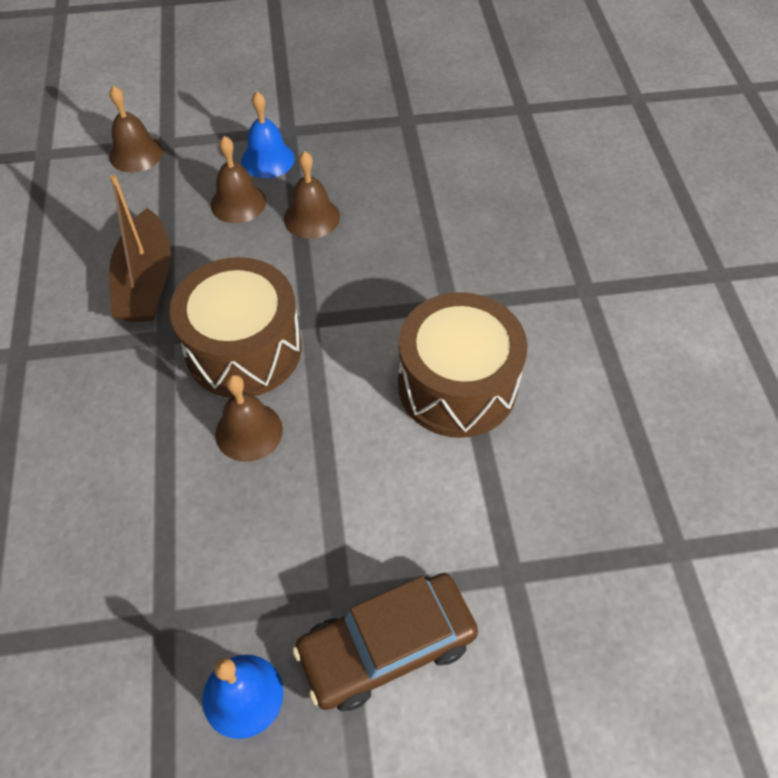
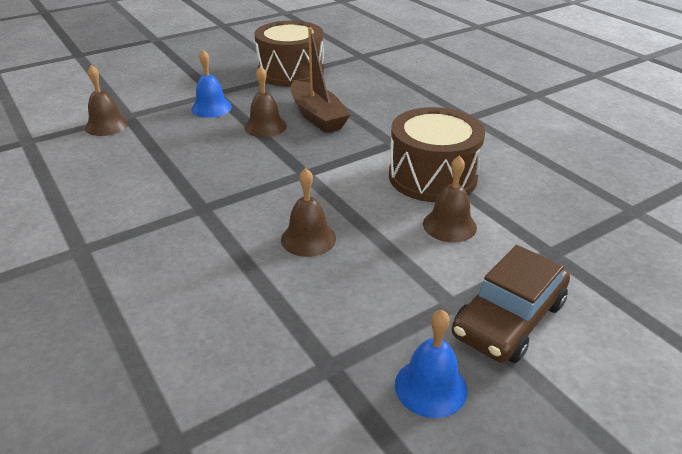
camera: 25 degrees left, 20 degrees down
brown boat [109,175,171,322] -> brown boat moved to [291,27,351,133]
brown drum [169,257,302,398] -> brown drum moved to [255,21,324,87]
brown bell [210,136,266,223] -> brown bell moved to [423,156,477,242]

